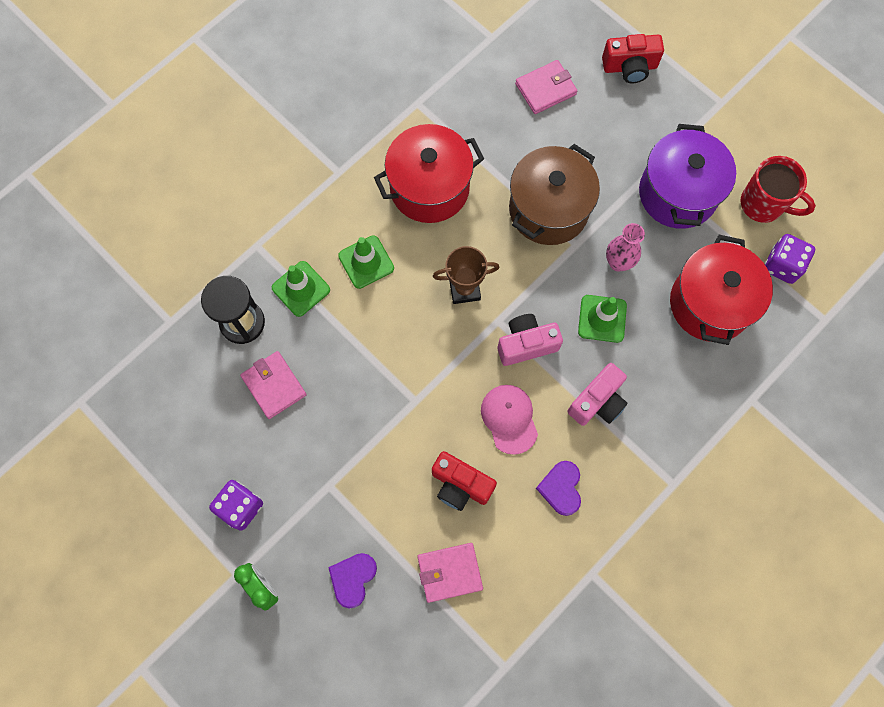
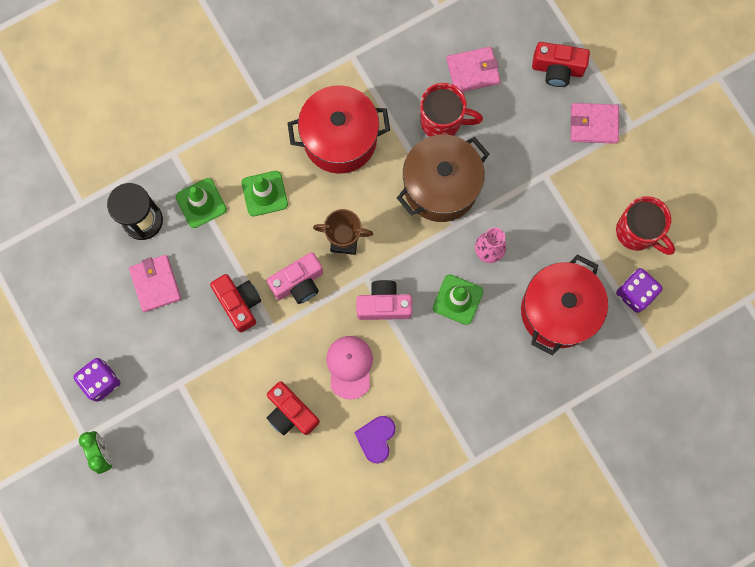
camera: 15 degrees right, 5 degrees up
purple heart [328,553,377,608] -> none
pink wallet [417,543,483,603] -> pink wallet moved to [571,103,619,144]
pink camera [567,363,628,426] -> pink camera moved to [267,252,323,304]
purple pot [639,124,736,229] -> none
none -> red camera [210,274,261,333]
none -> red mug [420,83,483,137]

